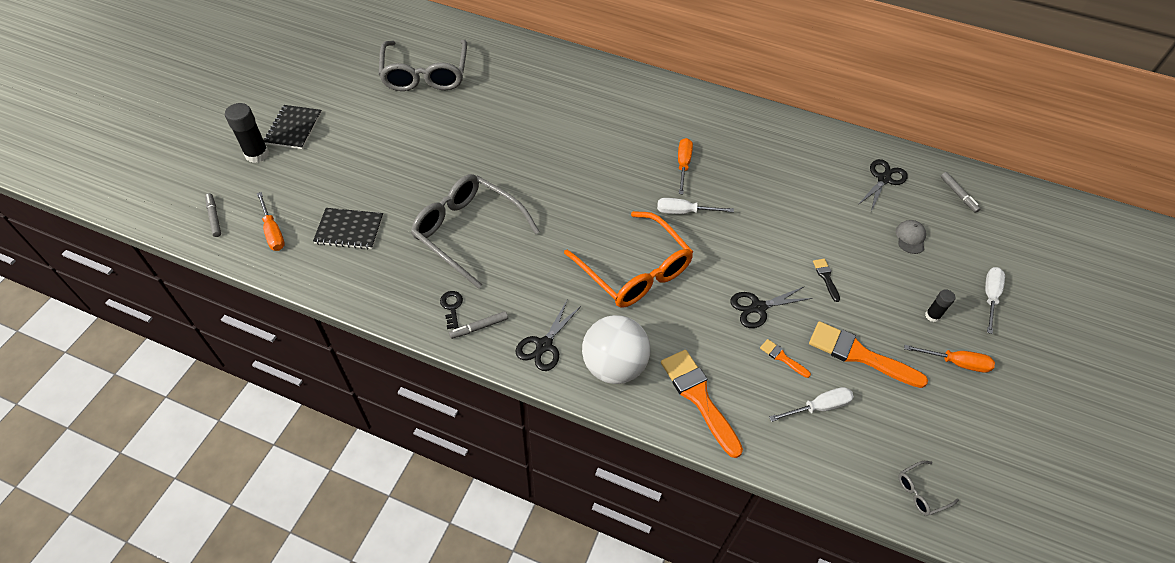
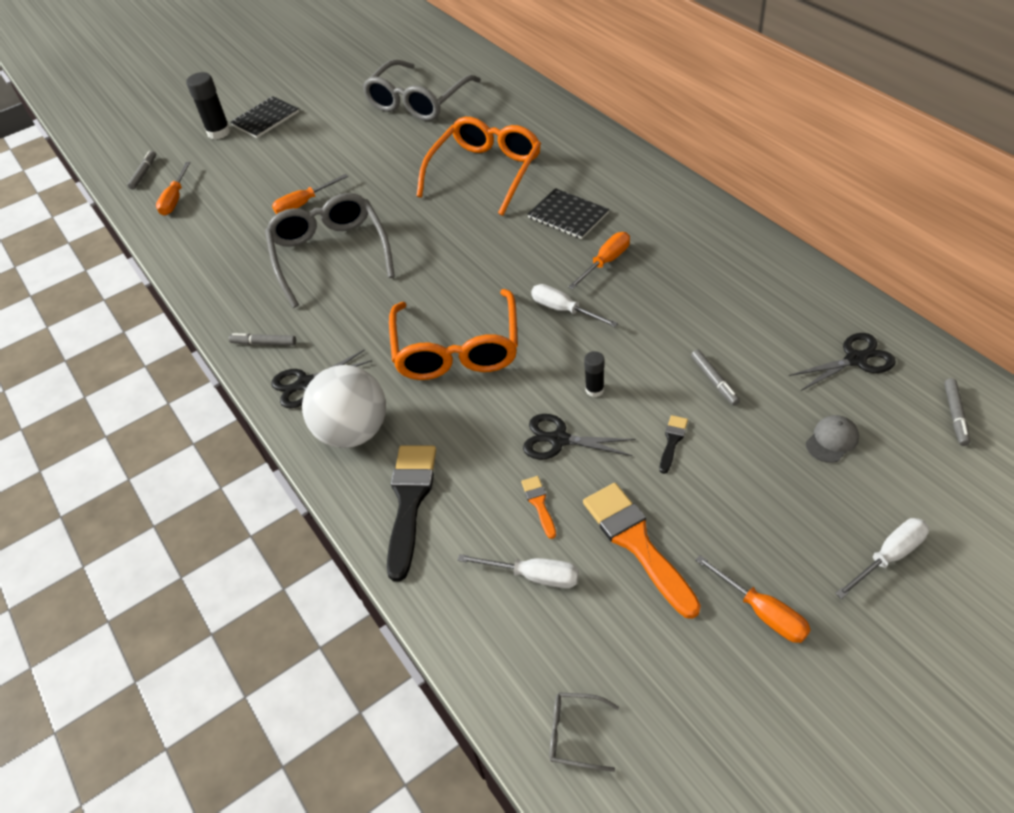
camera: 40 degrees right, 5 degrees down
black notebook [313,208,383,249] -> black notebook moved to [527,188,609,239]
black key [440,291,463,329] -> none
orange brush [661,350,743,458] -> black brush [387,445,436,582]
black glue stick [925,289,955,322] -> black glue stick moved to [584,351,604,397]
none -> orange screwdriver [272,174,348,214]
none -> orange glasses [417,117,541,216]
none -> grey marker [691,350,740,406]

